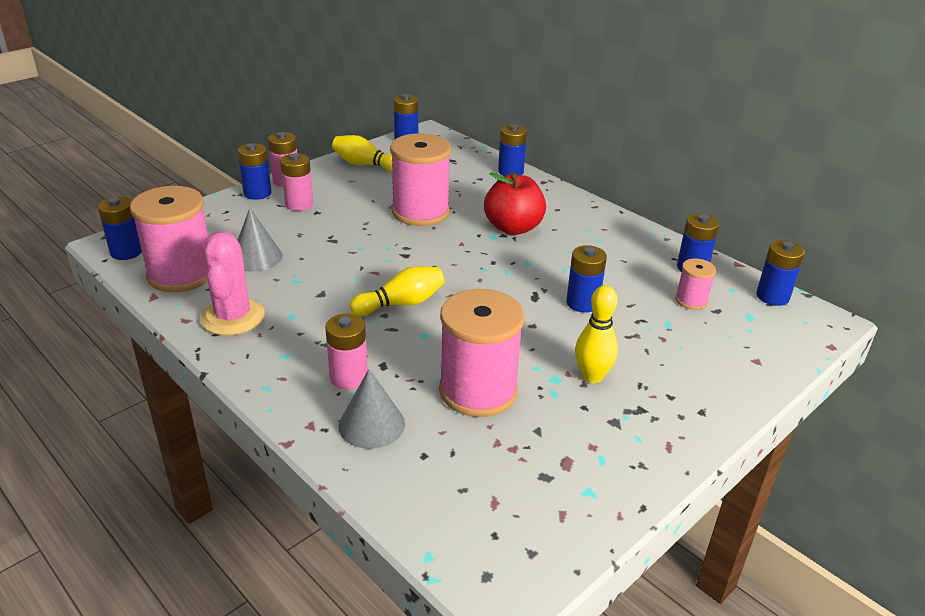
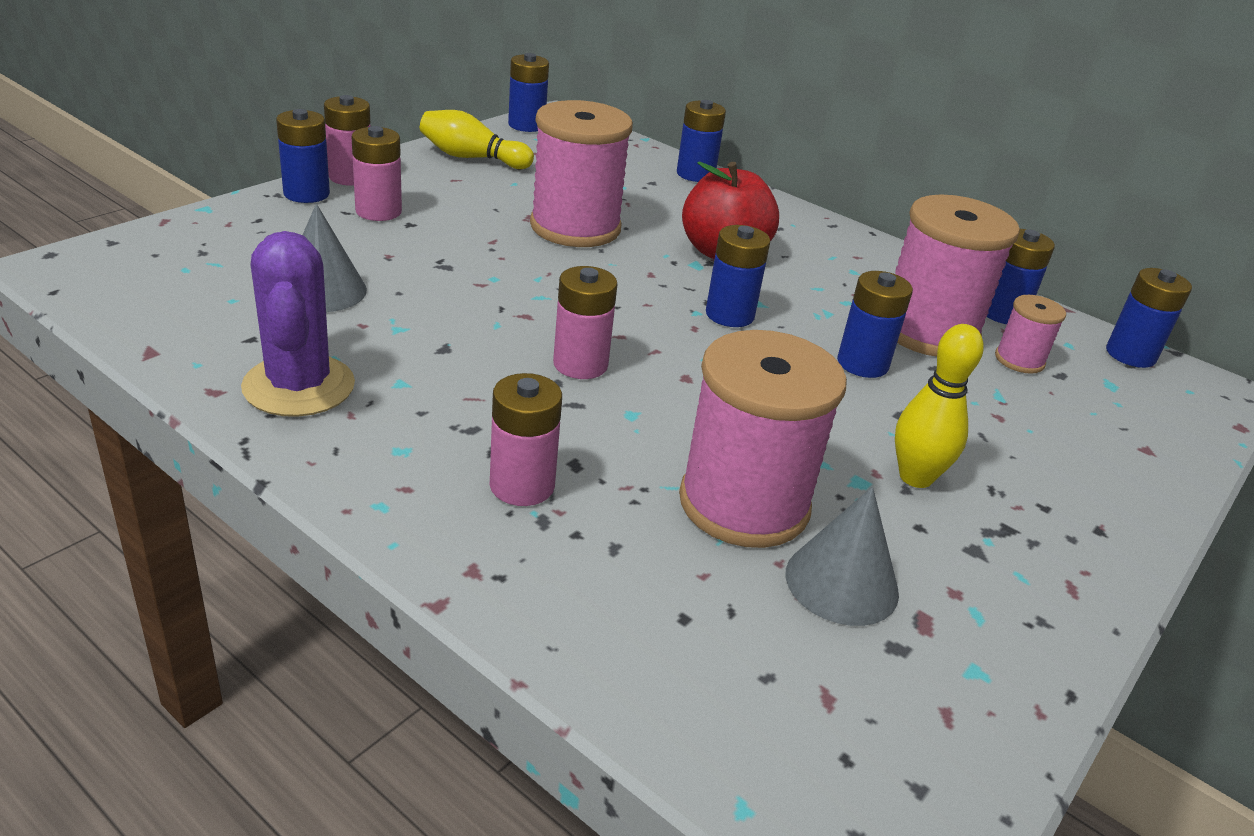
camera: 10 degrees left, 0 degrees up
blue battery [98,197,142,260] -> blue battery moved to [706,225,770,327]
pink spool [130,186,208,292] -> pink spool moved to [895,194,1020,357]
pink cactus [200,231,265,336] -> purple cactus [241,231,355,417]
grey cone [338,369,405,449] -> grey cone moved to [786,487,899,626]
yellow bowling pin [350,266,445,316] -> pink battery [553,266,617,379]

